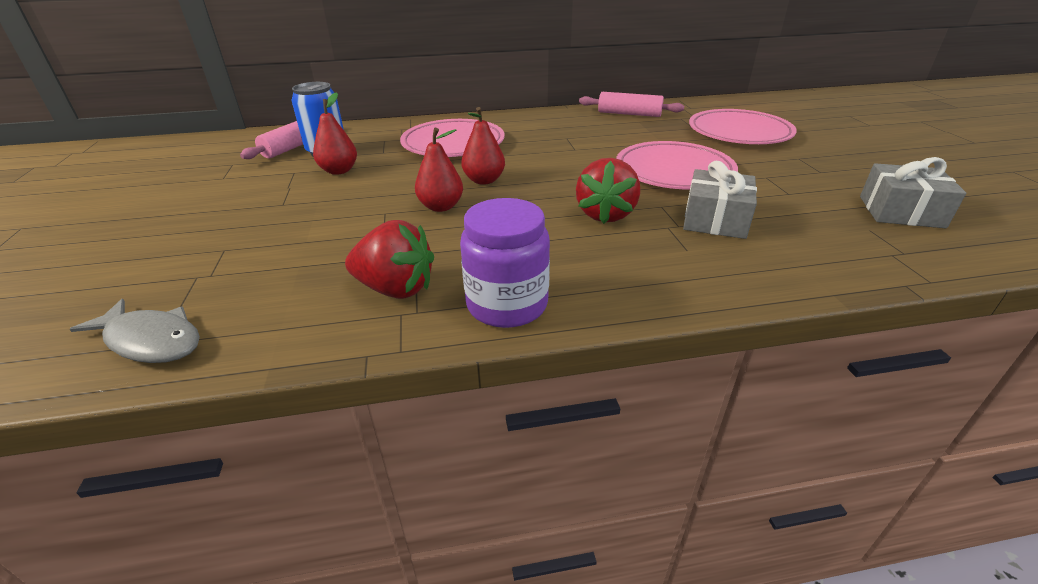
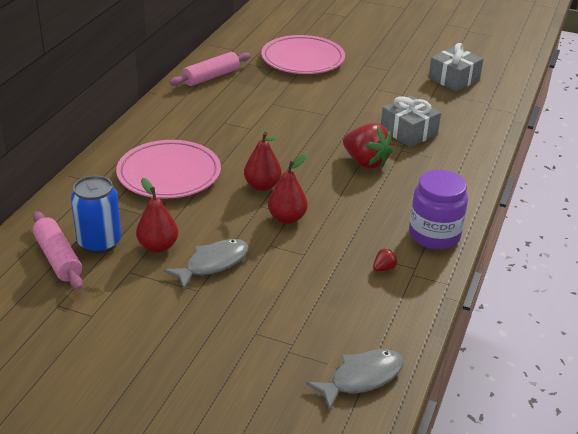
camera: 60 degrees left, 0 degrees up
red strawberry [345,220,434,299] -> red strawberry [373,248,398,272], size x0.43
pink plate [616,141,738,189] -> none
none -> grey fish [164,239,249,289]

